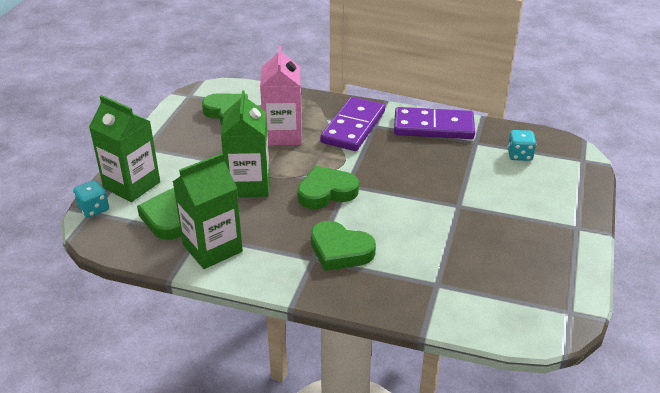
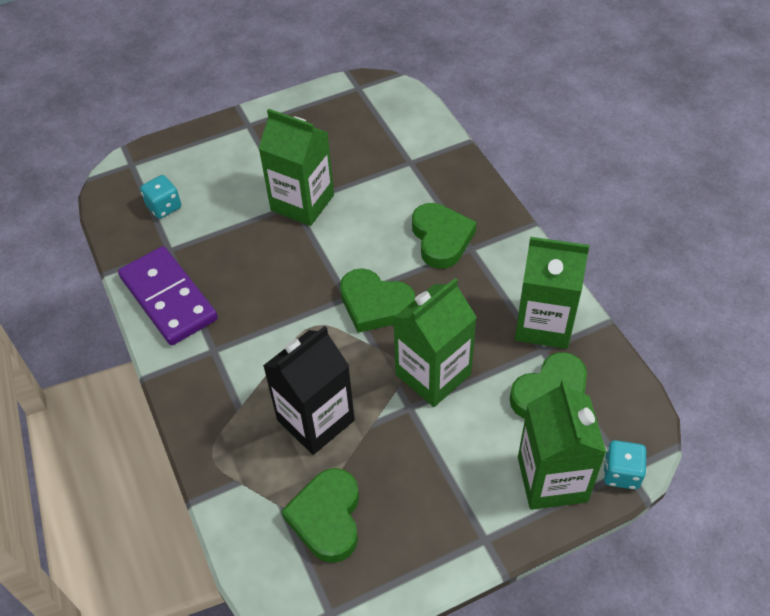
camera: 130 degrees left, 15 degrees up
pink carton [260,46,302,145] -> black carton [263,326,355,455]
purple domino [320,97,385,151] -> none
none -> green carton [258,109,334,226]

